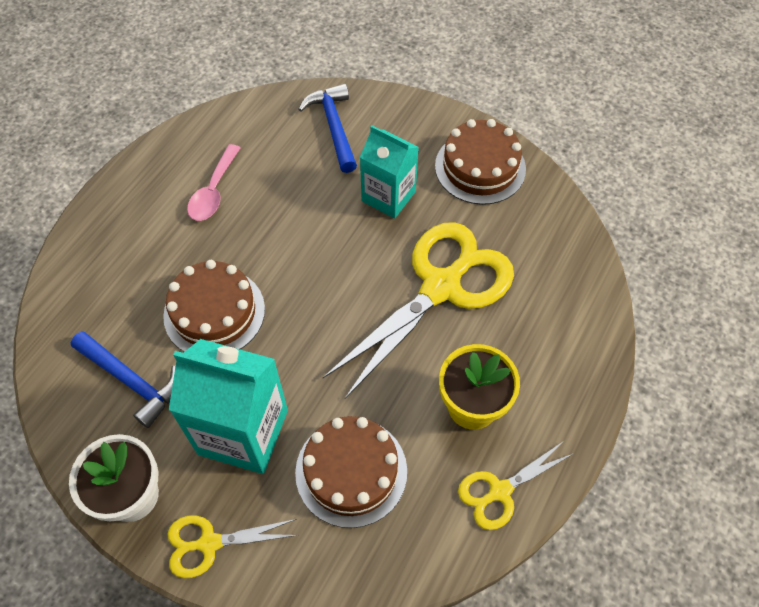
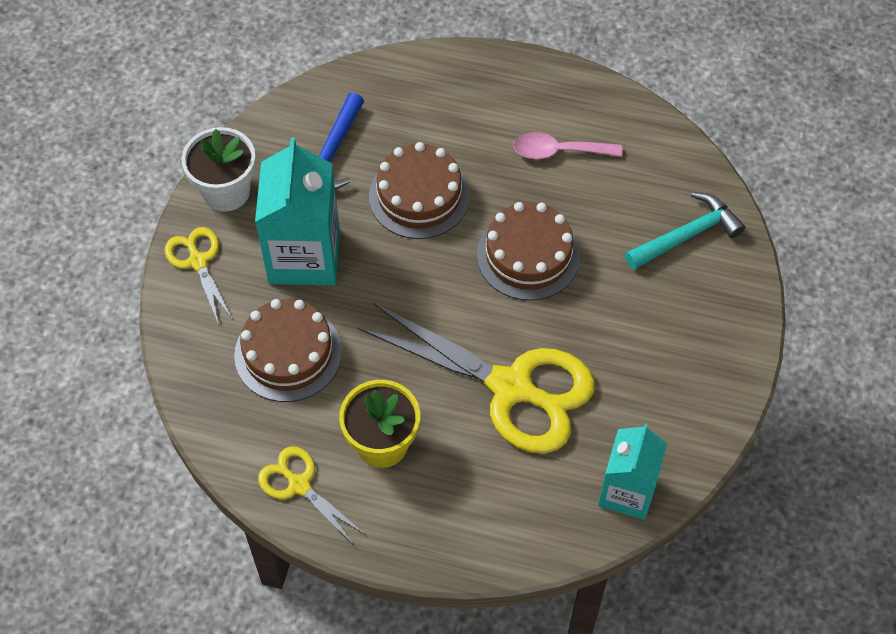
camera: 75 degrees right, 0 degrees up
blue hammer [298,84,357,173] -> turquoise hammer [625,192,745,270]
turquoise carton [360,125,419,218] -> turquoise carton moved to [598,423,667,520]
brown cake [435,119,526,205] -> brown cake moved to [477,202,580,300]

